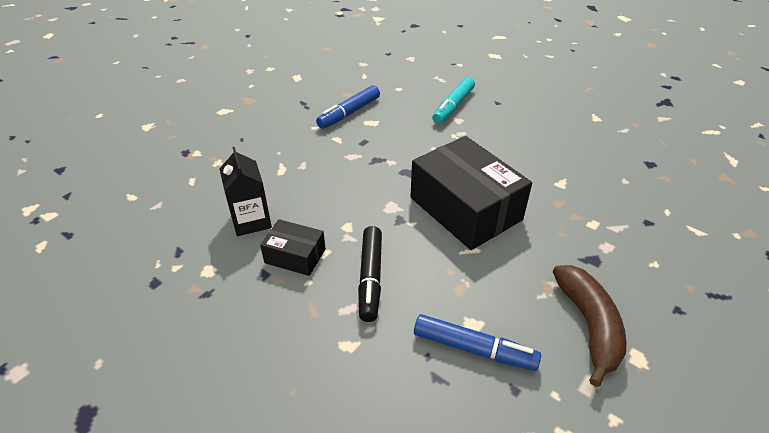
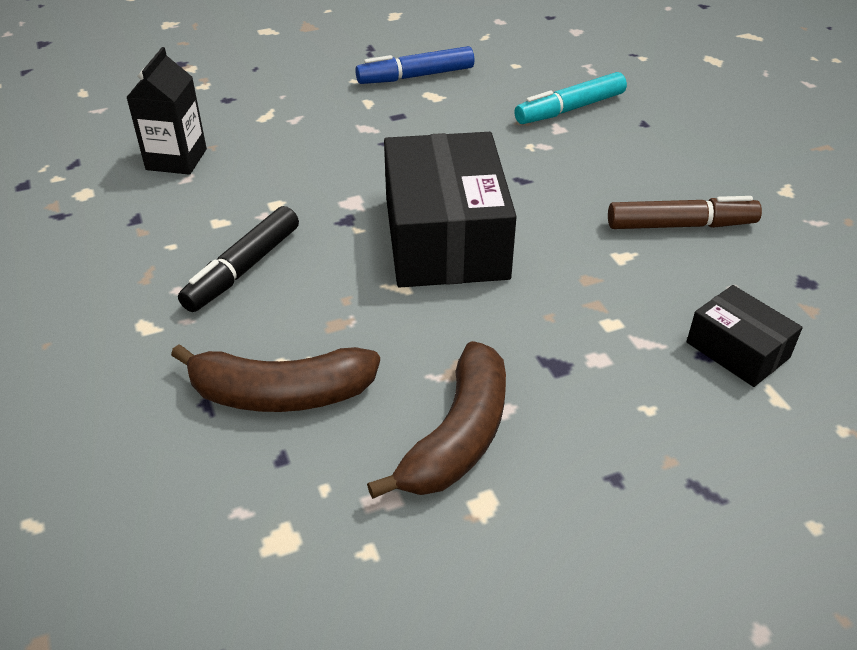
camera: 30 degrees right, 0 degrees up
black box [260,219,326,276] -> black box moved to [687,285,803,387]
blue marker [414,314,541,371] -> brown banana [171,344,380,412]
none -> brown marker [608,196,762,229]

